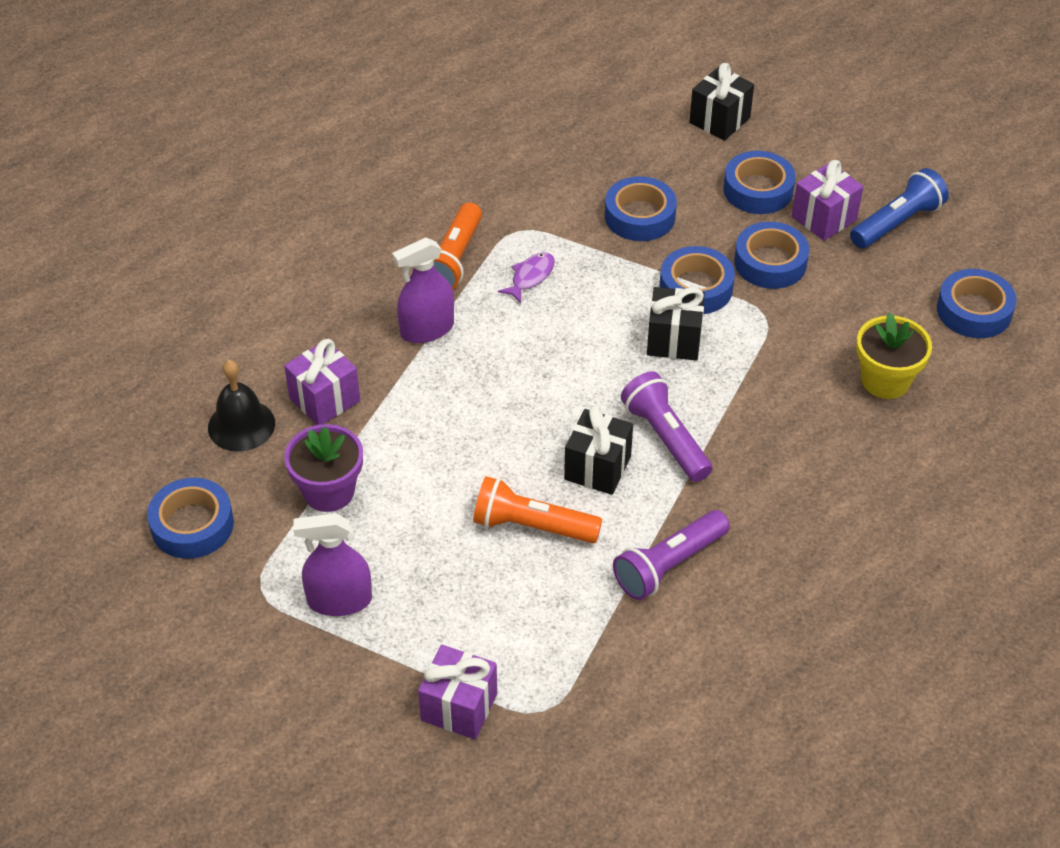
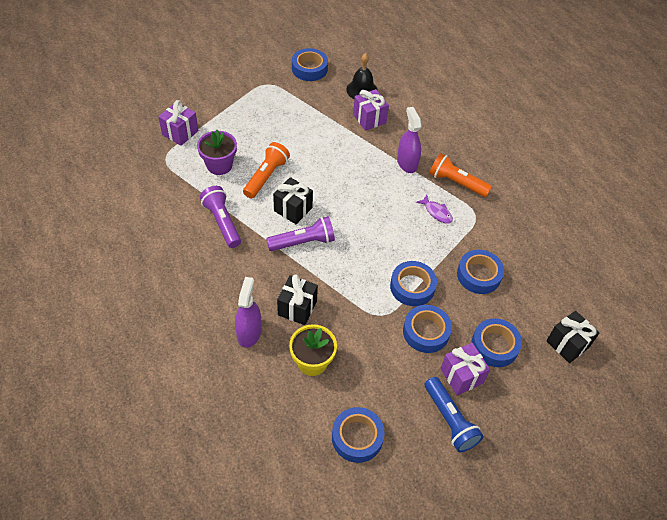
camera: 100 degrees right, 5 degrees up
purple flower pot [284,424,363,512] -> purple flower pot moved to [197,130,237,175]
purple spray bottle [293,513,372,616] -> purple spray bottle moved to [235,277,261,348]
black gift [647,287,705,360] -> black gift moved to [277,275,318,325]

